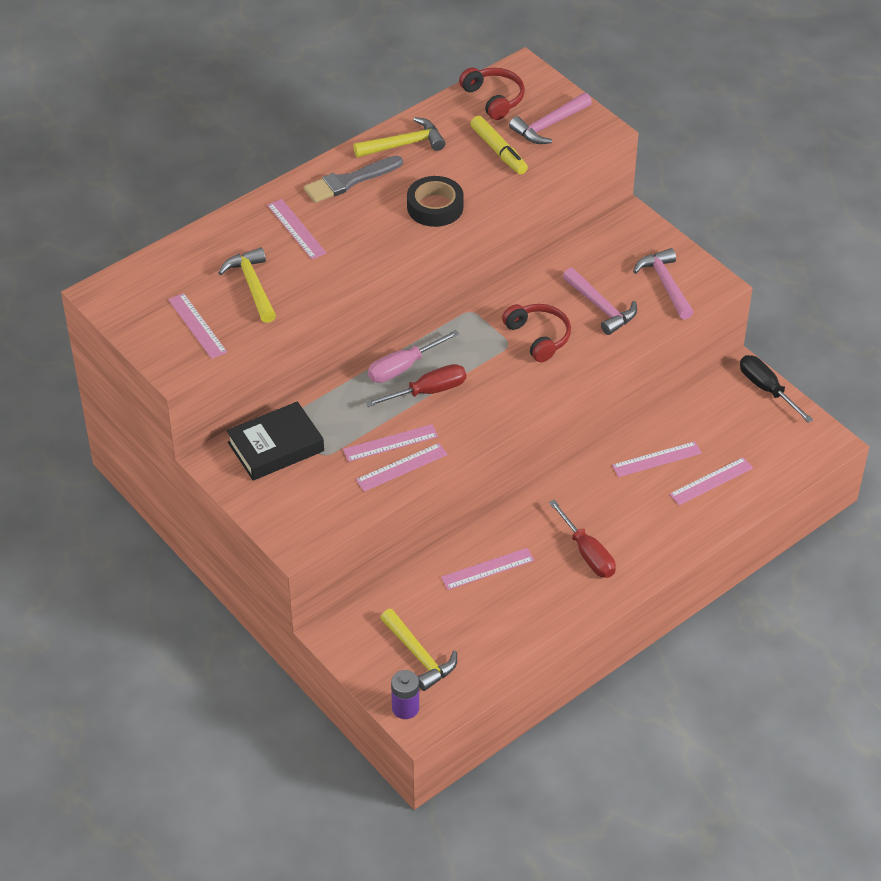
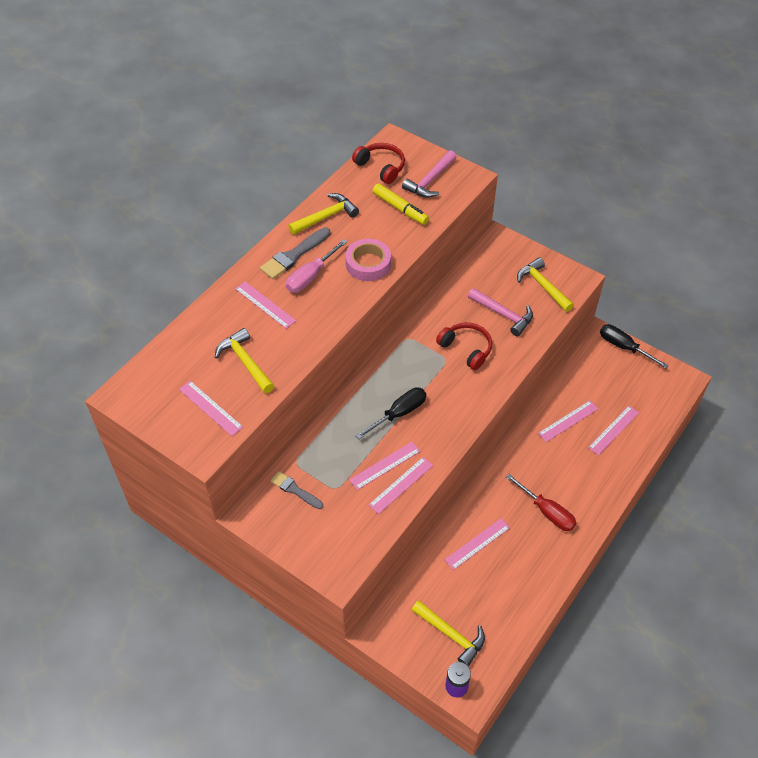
camera: 15 degrees left, 5 degrees up
black book [226,401,324,481] -> grey brush [270,471,323,509]
red screwdriver [365,364,466,407] -> black screwdriver [355,387,426,439]
pink screwdriver [368,330,459,383] -> pink screwdriver moved to [286,239,347,293]
black tape [407,176,464,227] -> pink tape [346,239,391,281]
pink hammer [633,248,694,320] -> yellow hammer [517,258,574,312]

